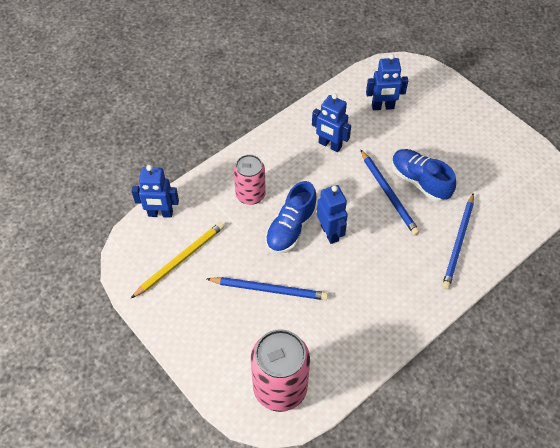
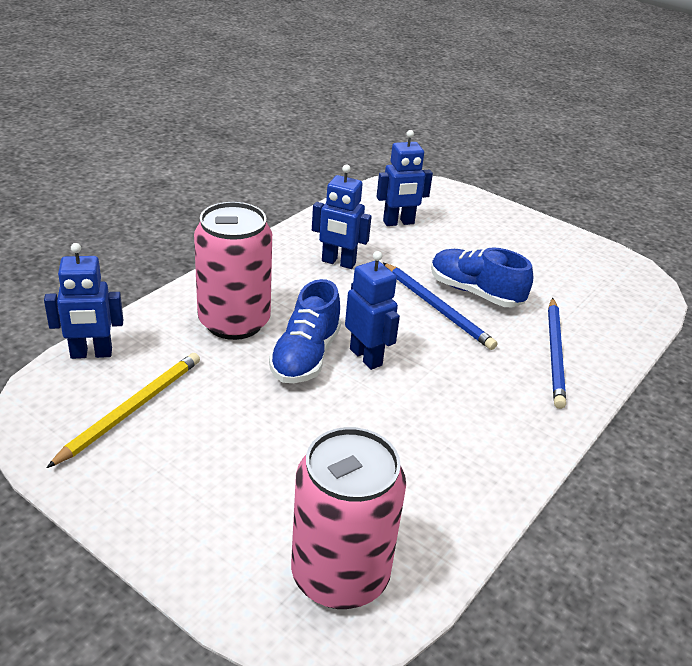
camera: 15 degrees left, 20 degrees down
blue pencil [207,277,328,300] -> none
pink can [234,154,266,205] -> pink can [194,202,272,340], size x1.55

